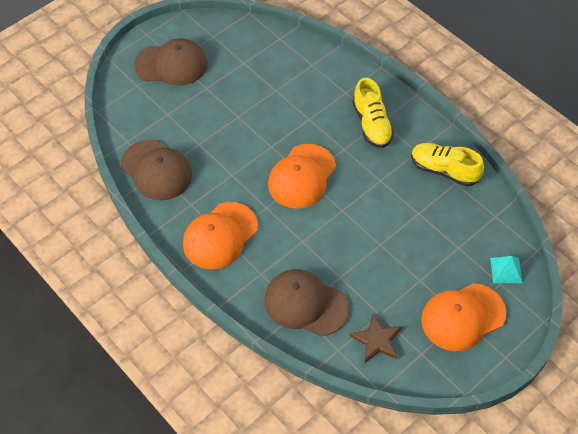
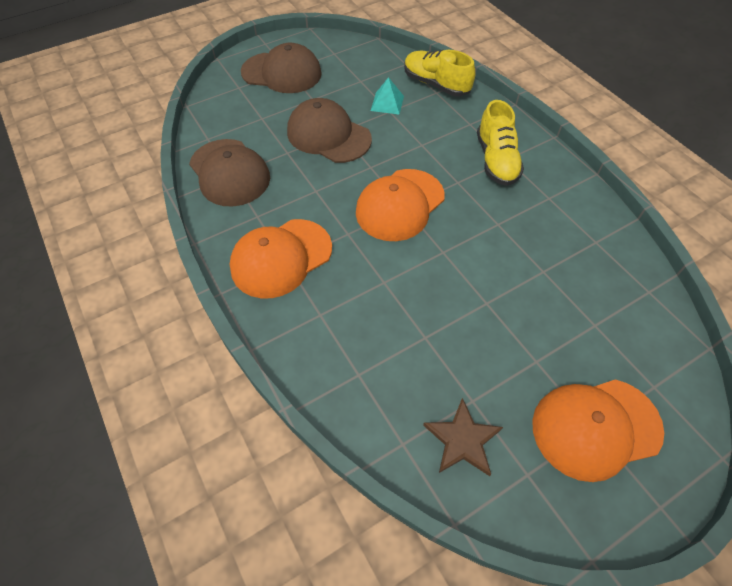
camera: 10 degrees right, 0 degrees up
brown cap [264,269,349,336] -> brown cap moved to [287,98,372,163]
yellow shoe [411,143,484,187] -> yellow shoe moved to [404,50,475,96]
turquoise pyramid [490,256,522,283] -> turquoise pyramid moved to [371,77,404,114]

